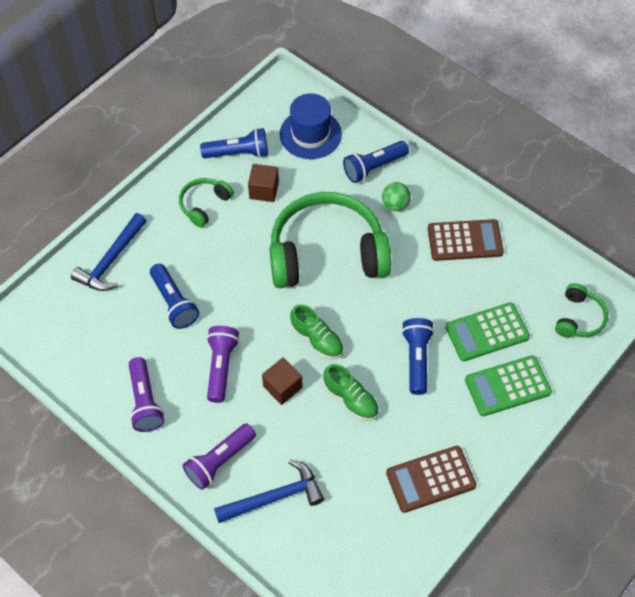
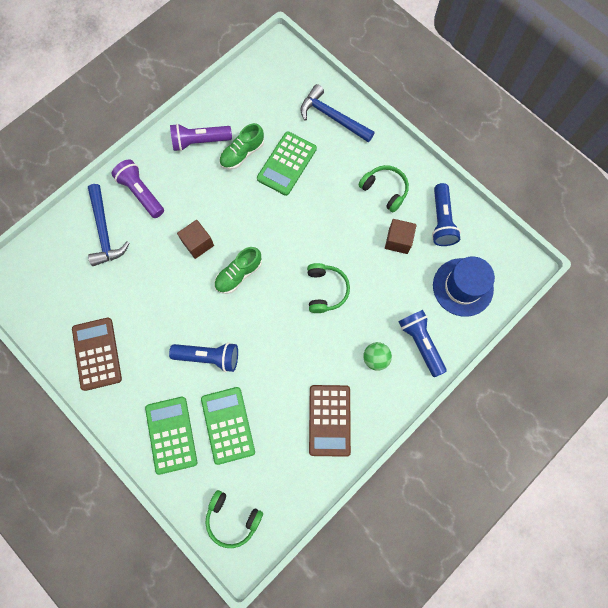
camera: 95 degrees right, 15 degrees up
blue flashlight [150,264,199,329] -> green calculator [257,131,317,196]
purple flashlight [206,326,239,403] -> none
green headphones [270,192,391,288] -> green headphones [307,263,350,313], size x0.45
green shoe [324,364,379,421] -> green shoe moved to [219,123,264,170]

